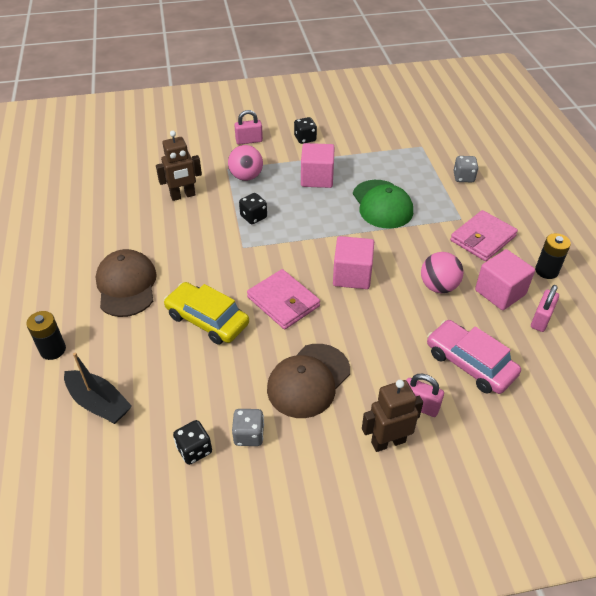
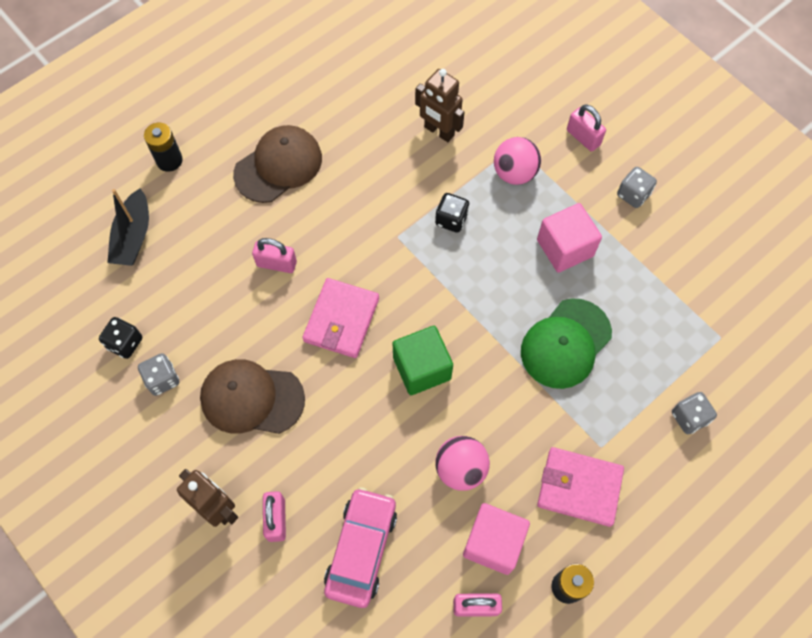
camera: 60 degrees right, 20 degrees up
yellow car [164,282,249,345] -> pink padlock [252,238,297,273]
black dice [294,117,317,144] -> grey dice [617,167,657,208]
pink cube [333,236,374,289] -> green cube [393,326,453,395]

